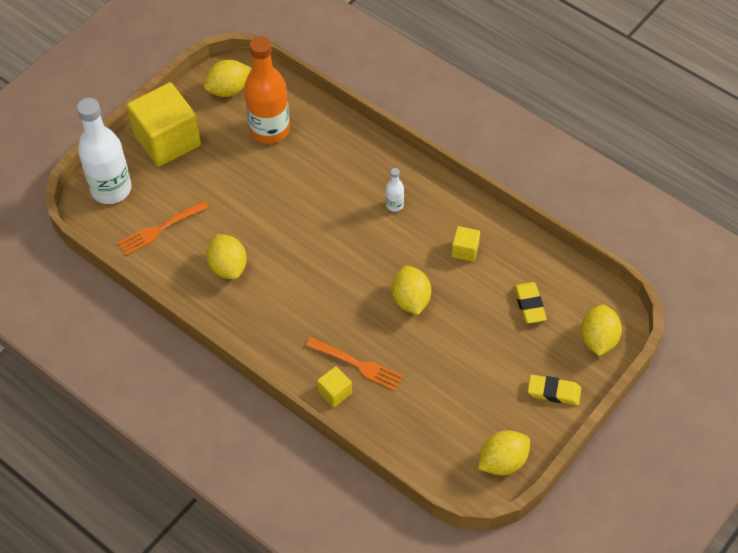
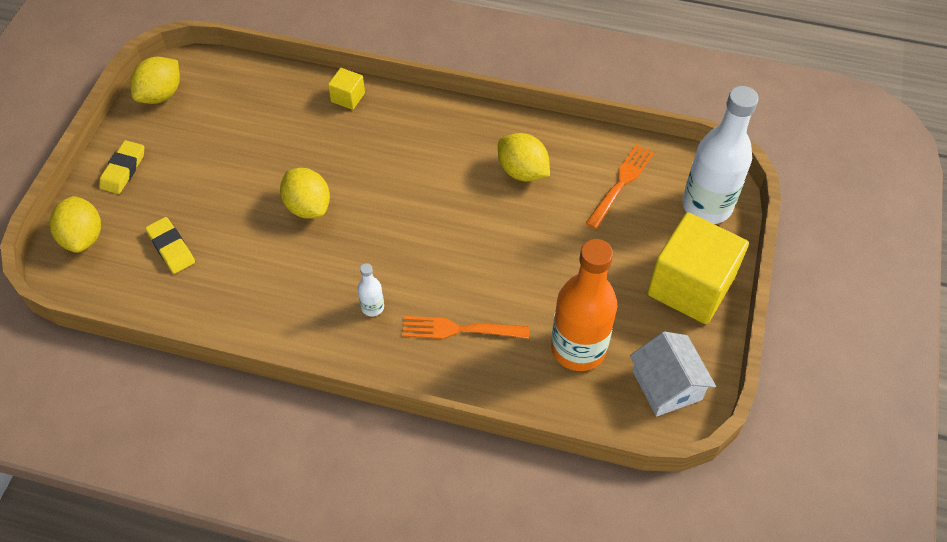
camera: 155 degrees right, 0 degrees up
yellow lemon [204,60,251,97] -> white house [630,331,716,417]
orange fork [306,337,403,391] -> orange fork moved to [402,316,530,339]
yellow cube [452,226,480,262] -> none
yellow eraser [528,375,581,405] -> yellow eraser turned 60 degrees counterclockwise [99,140,144,194]

